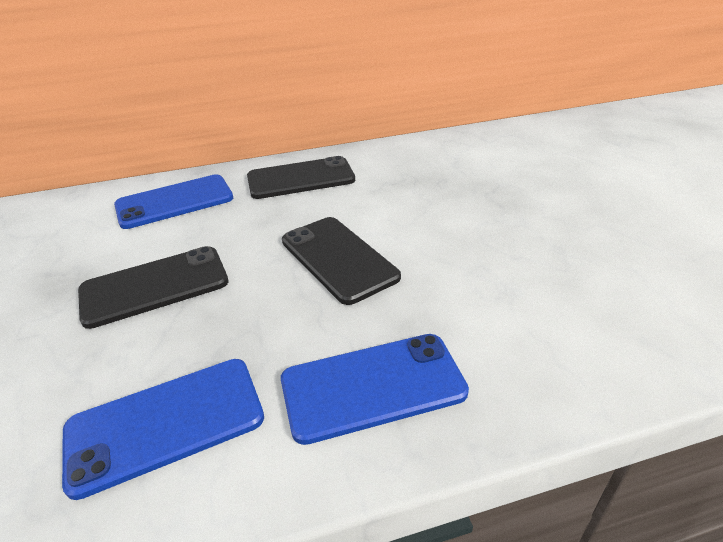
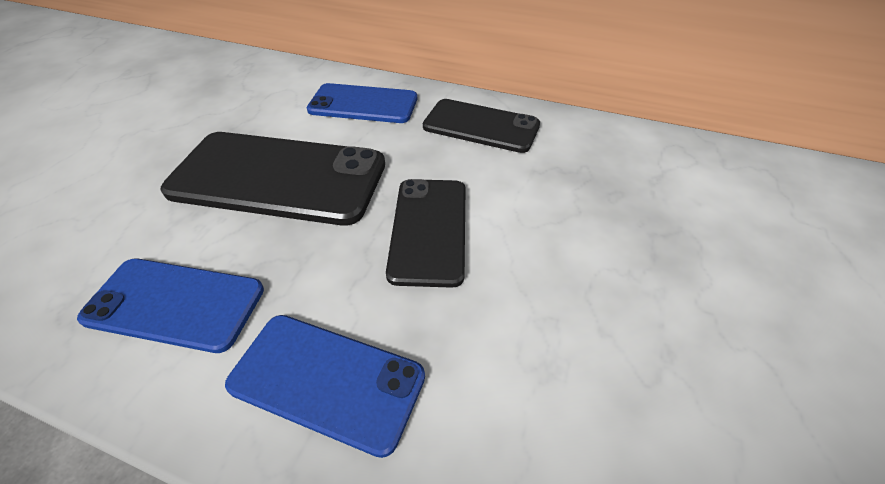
camera: 35 degrees right, 10 degrees up
black phone [78,246,228,329] -> black phone [161,132,385,226], size x1.61

